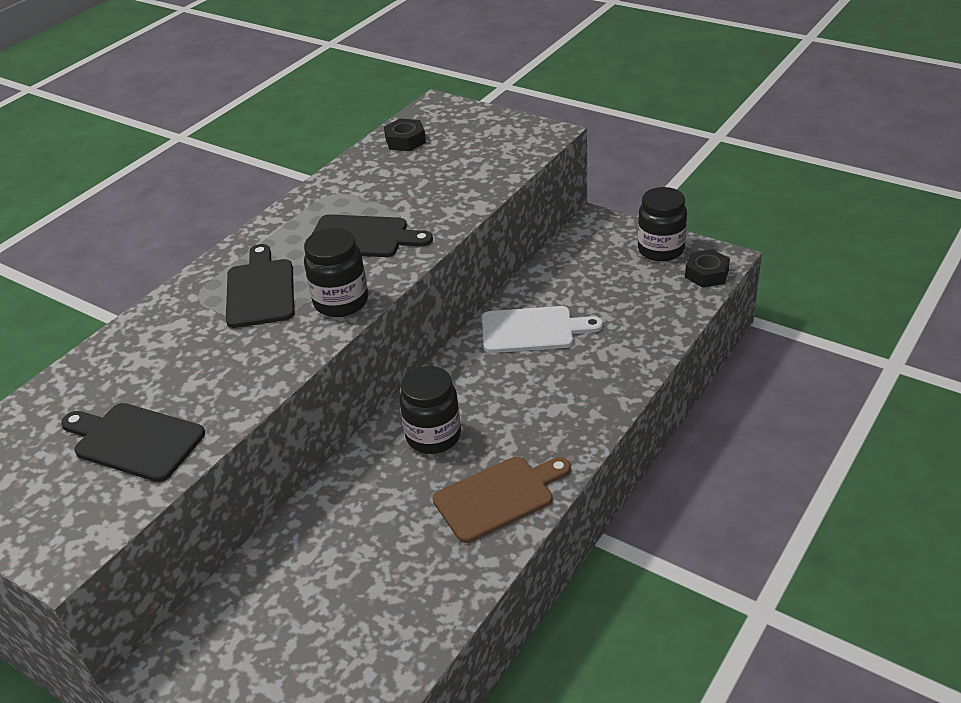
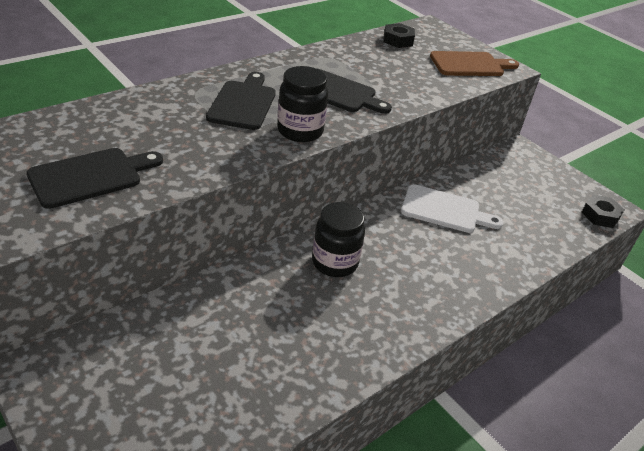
camera: 10 degrees right, 0 degrees up
black cutting board [61,403,205,482] -> black cutting board turned 105 degrees clockwise [27,148,163,209]
brown cutting board [433,457,571,543] -> brown cutting board moved to [430,51,519,76]
black jar [638,187,687,262] -> none

